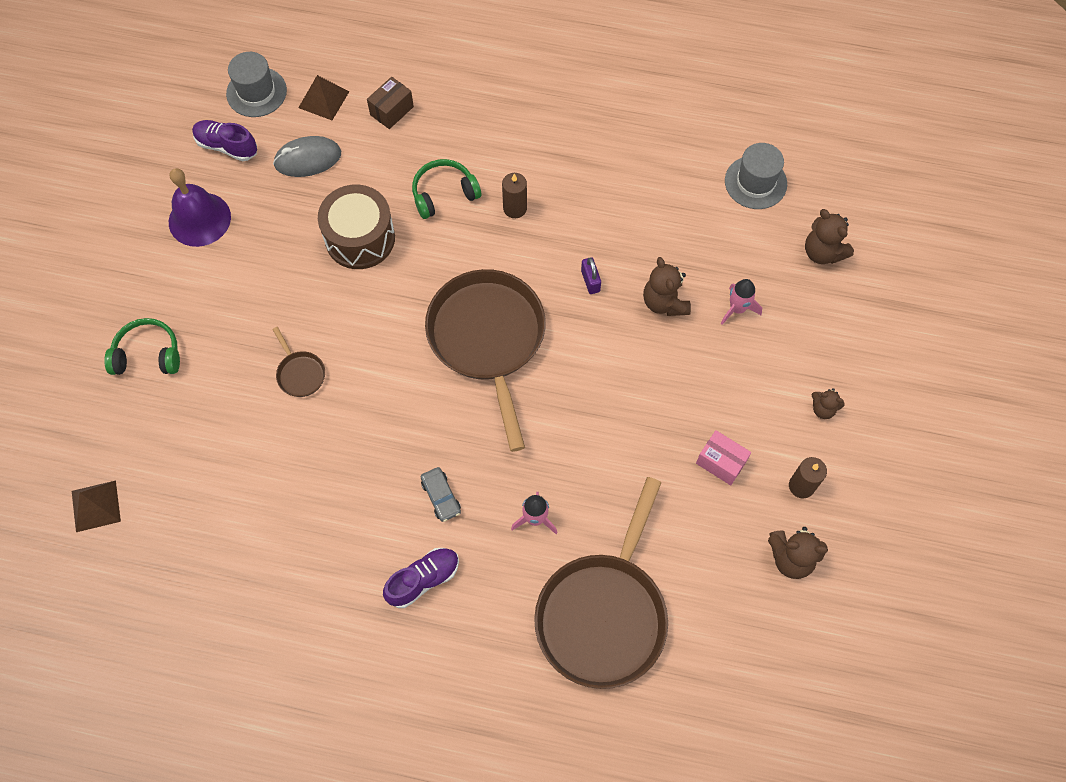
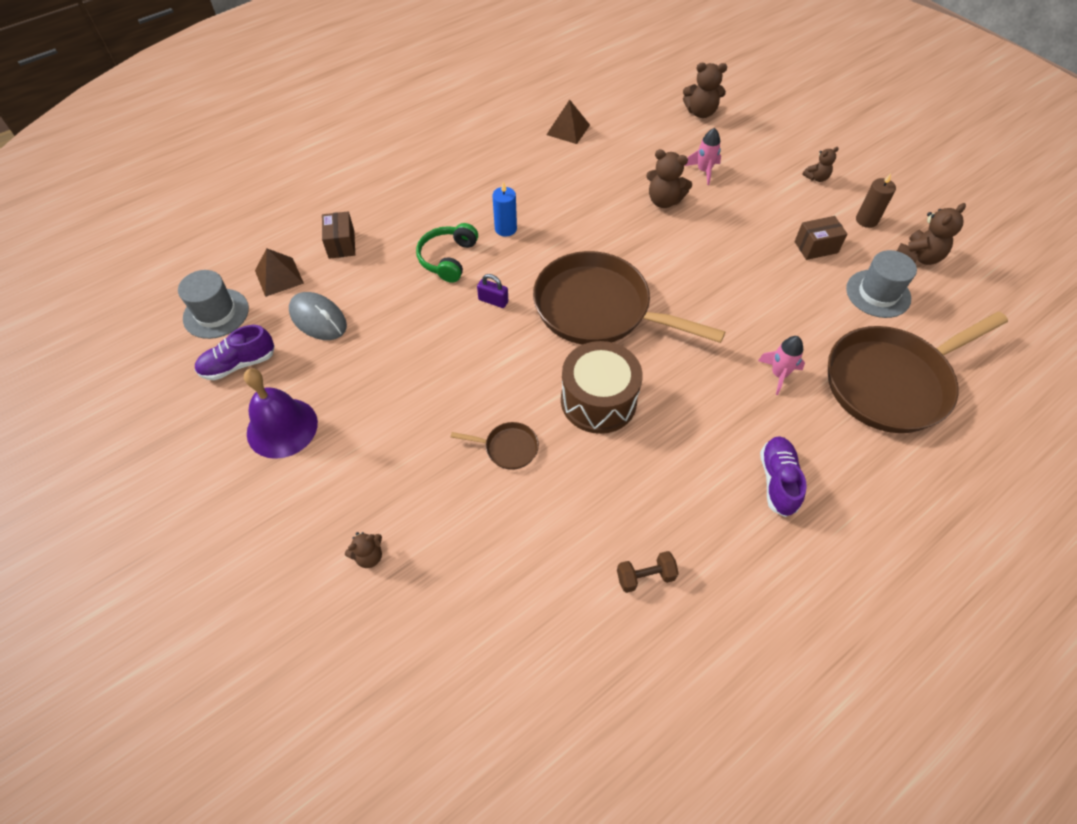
camera: 50 degrees left, 10 degrees down
brown pyramid [72,480,121,532] -> brown pyramid moved to [546,100,590,144]
green headphones [104,318,180,375] -> brown teddy bear [345,532,382,568]
grey mouse [273,136,341,177] -> grey mouse turned 75 degrees counterclockwise [289,292,347,340]
brown drum [318,185,395,269] -> brown drum moved to [561,341,643,434]
grey car [420,467,461,522] -> none
brown candle [502,173,527,218] -> blue candle [492,182,517,237]
brown pan [534,477,668,689] -> brown pan turned 90 degrees clockwise [828,312,1008,433]
purple padlock [581,257,601,294] -> purple padlock moved to [477,274,508,308]
pink box [696,430,751,485] -> brown box [794,216,848,260]
grey hat [725,143,787,209] -> grey hat moved to [846,250,917,318]
none -> brown dumbbell [617,551,679,593]

